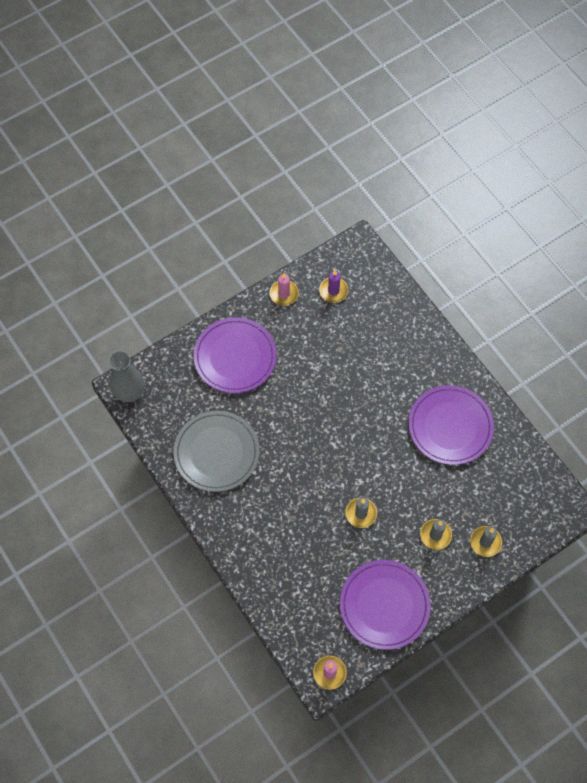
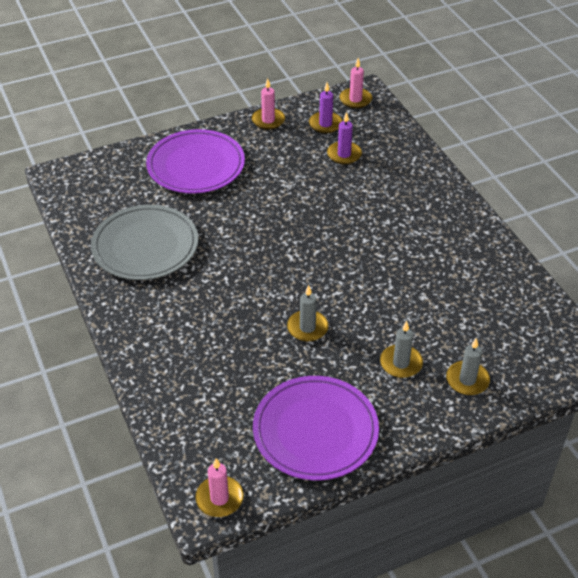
camera: 10 degrees right, 20 degrees down
grey vase [108,350,144,402] -> none
purple plate [408,385,494,465] -> none
none -> purple candle [327,112,362,165]
none -> pink candle [339,58,372,109]

